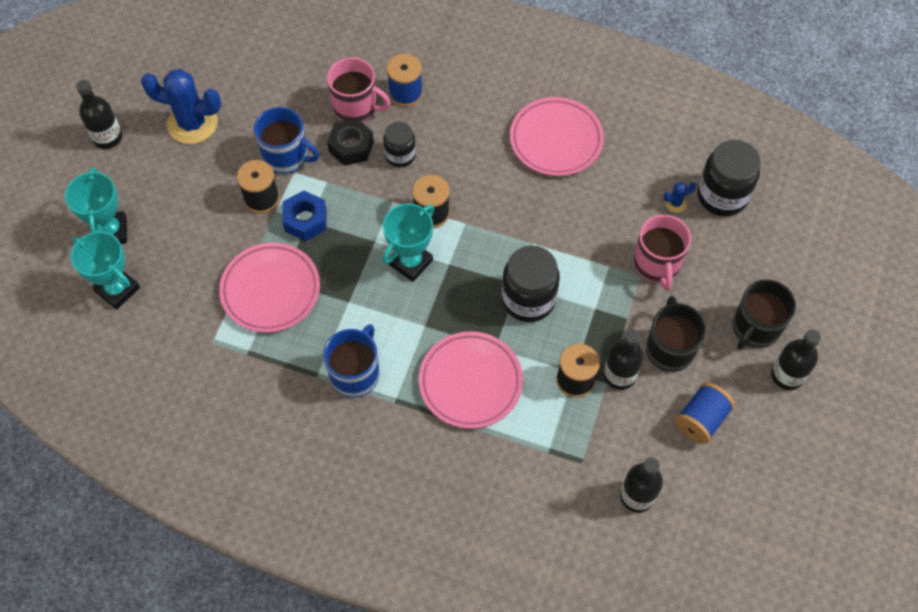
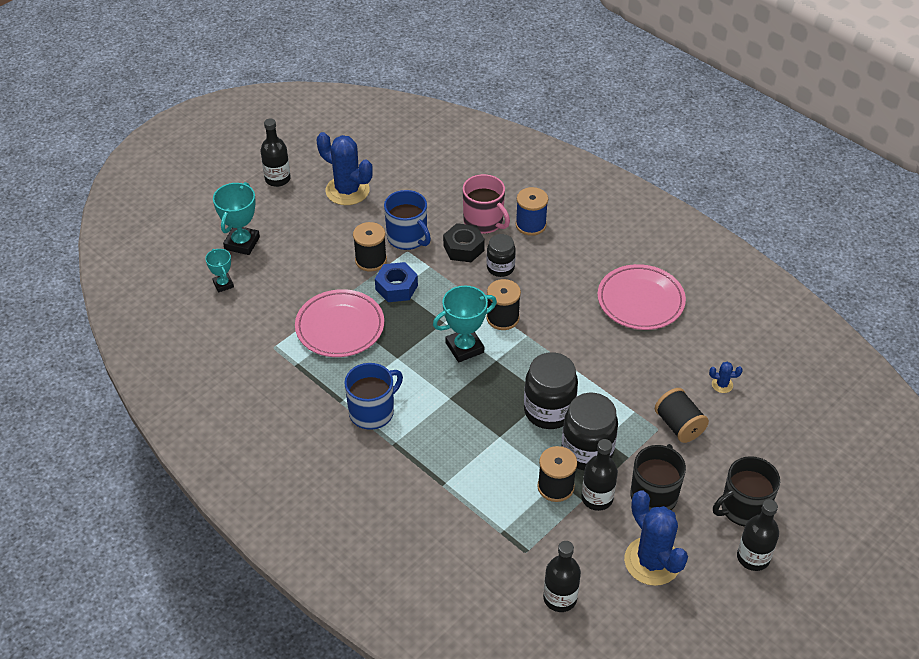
camera: 25 degrees right, 15 degrees down
turquoise trophy [71,231,140,309] -> turquoise trophy [205,249,234,292], size x0.59
pink plate [419,331,523,429] -> none
pink mug [634,215,691,291] -> black spool [655,388,709,443]
blue spool [675,382,735,444] -> blue cactus [624,490,688,586]
black jar [697,140,761,216] -> black jar moved to [562,393,618,471]

